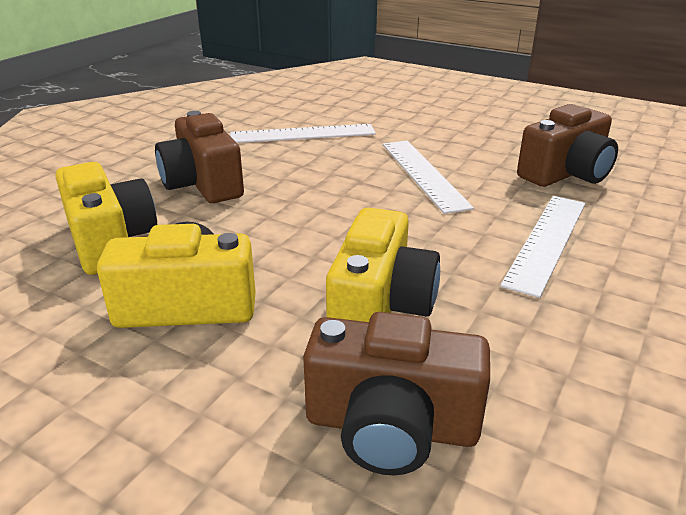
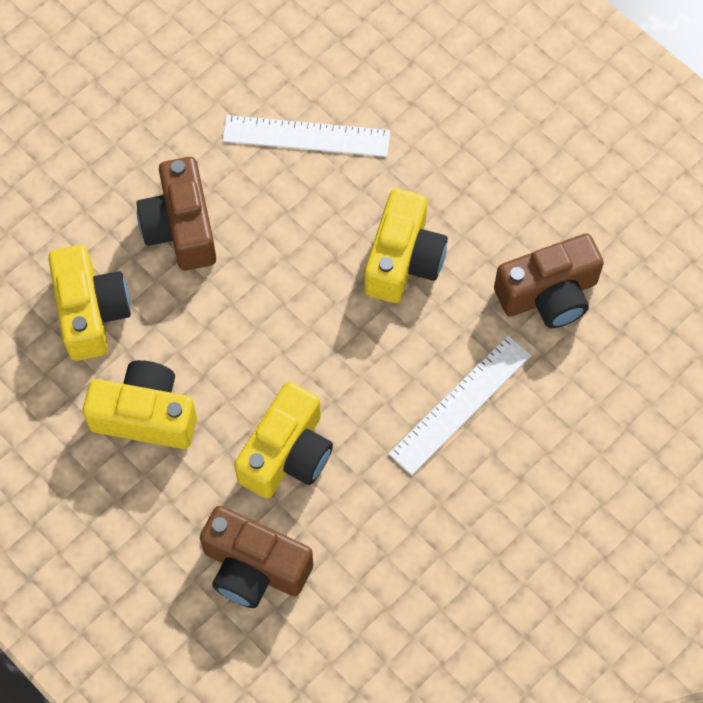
camera: 15 degrees right, 35 degrees up
white ruler [383,141,474,214] -> yellow camera [364,188,448,303]

